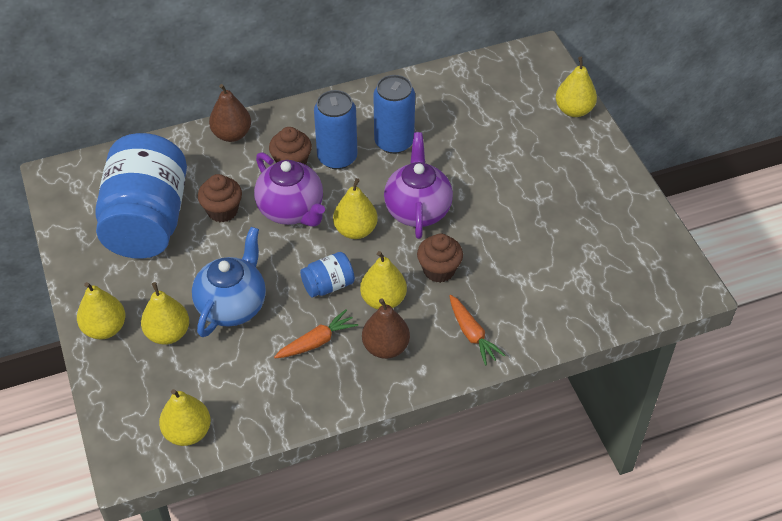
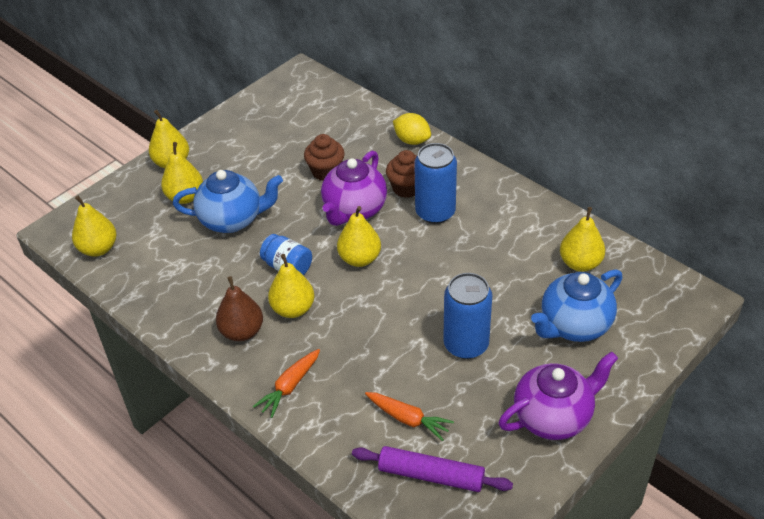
camera: 65 degrees right, 5 degrees down
blue jar [95,133,187,259] -> none
brown pear [209,84,251,142] -> yellow lemon [393,113,431,145]
orange carrot [274,309,358,358] -> orange carrot moved to [365,392,454,441]
blue can [373,75,415,154] -> blue can moved to [443,273,492,359]
purple teapot [384,132,453,239] -> purple teapot moved to [499,352,618,440]
brown cupcake [417,233,463,283] -> none
yellow pear [556,57,597,117] -> yellow pear moved to [560,207,605,272]
none -> purple rolling pin [352,446,513,492]
none -> blue teapot [531,269,623,342]

